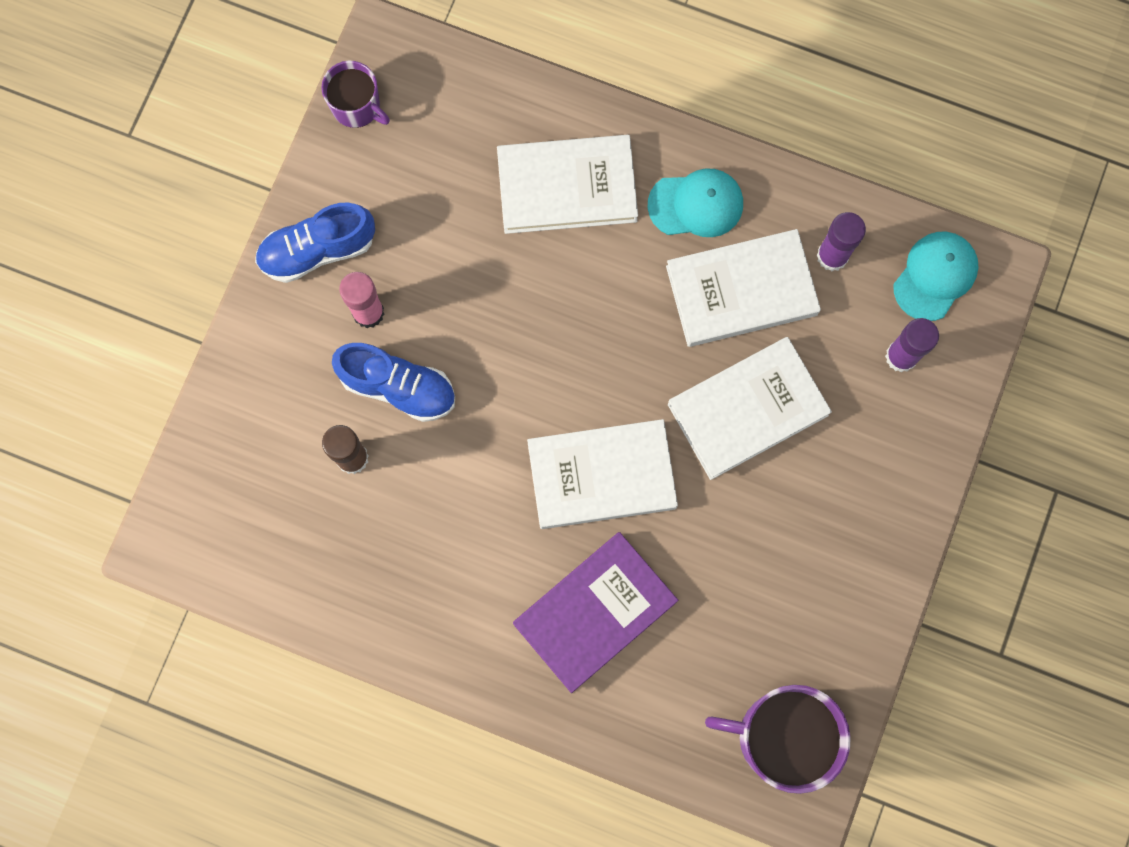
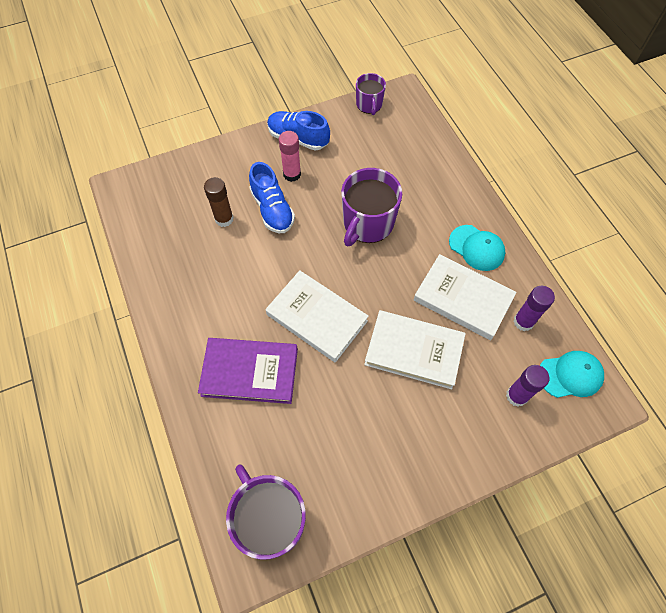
camera: 45 degrees right, 15 degrees down
white book [497,135,638,234] -> none
none -> purple mug [341,168,402,247]

